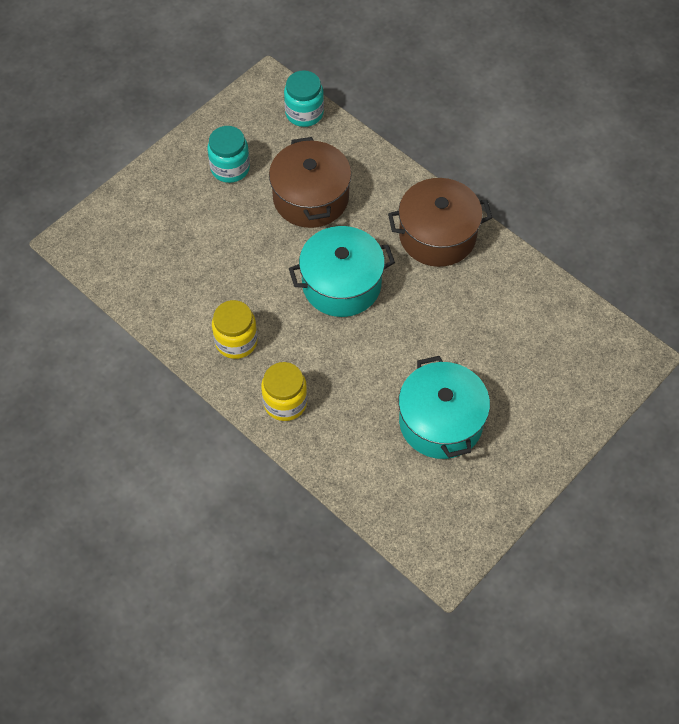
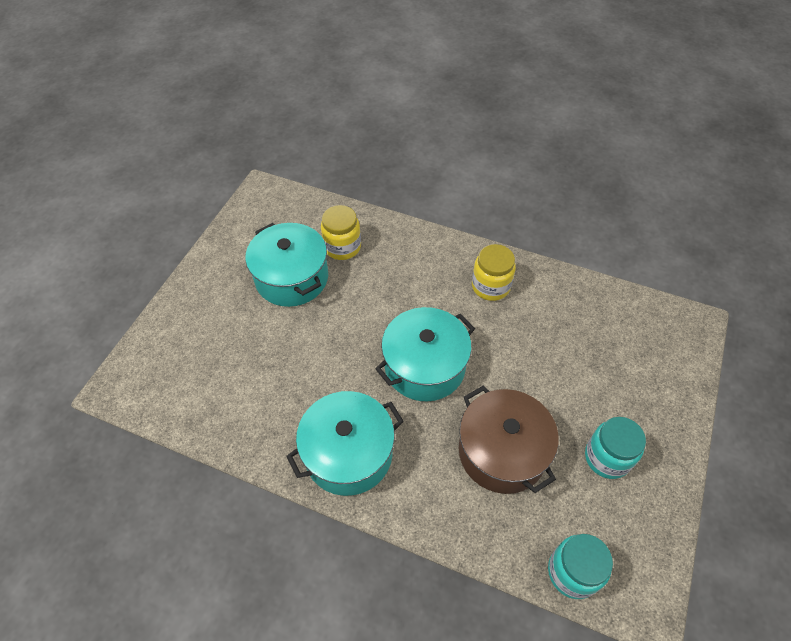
camera: 160 degrees right, 5 degrees down
yellow jar [261,362,307,421] -> yellow jar moved to [321,205,361,260]
brown pot [388,178,492,267] -> turquoise pot [286,391,404,496]

